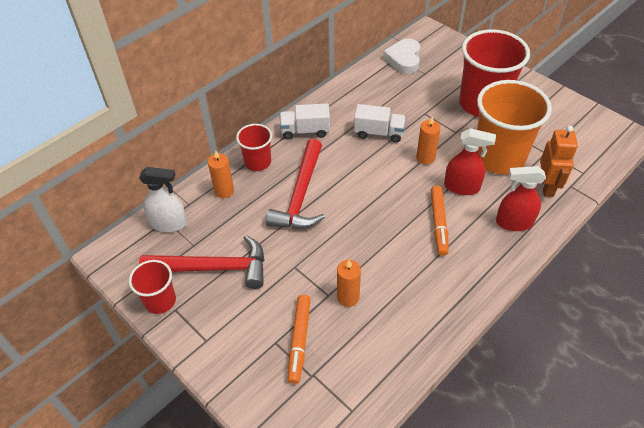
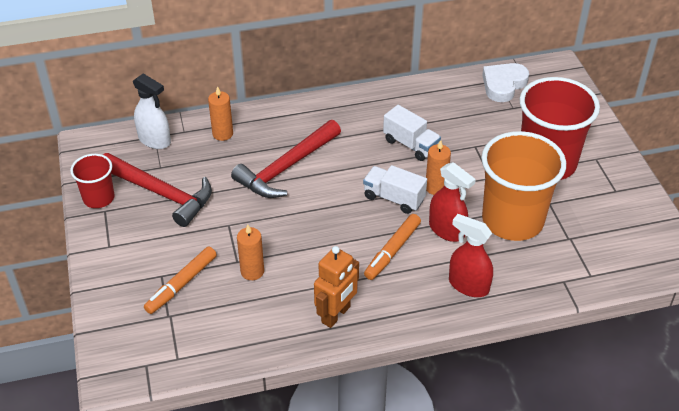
camera: 30 degrees right, 5 degrees down
red cup [236,124,272,171] -> none
white truck [280,104,330,140] -> white truck moved to [363,165,427,214]
orange robot [540,126,578,197] -> orange robot moved to [314,246,359,328]

